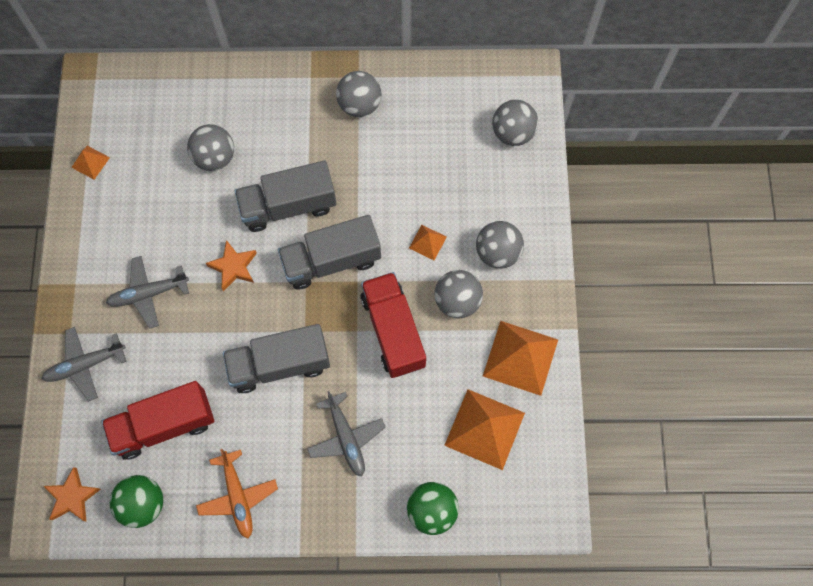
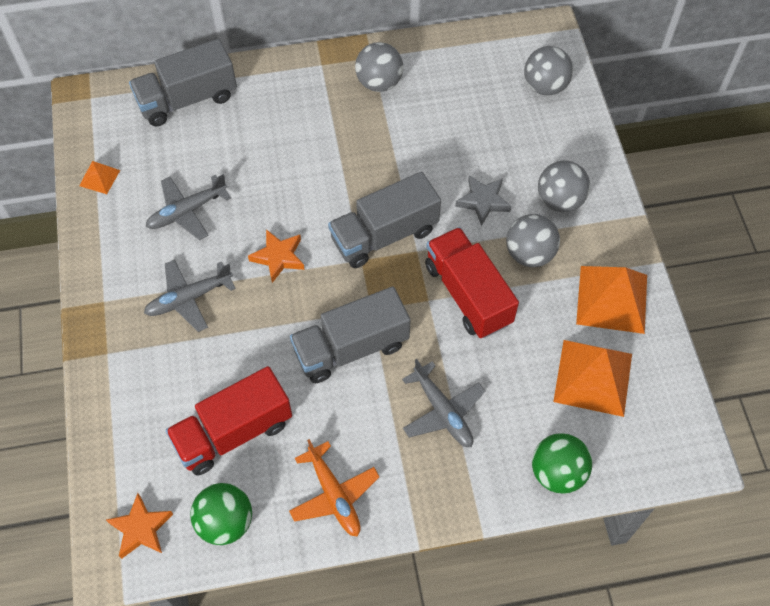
camera: 10 degrees left, 10 degrees down
grey plane [42,327,127,402] -> grey plane moved to [146,174,231,240]
grey ball [187,124,234,171] -> none
grey truck [235,161,337,232] -> grey truck moved to [129,39,237,126]
orange pyramid [409,225,447,260] -> grey star [455,175,511,226]

